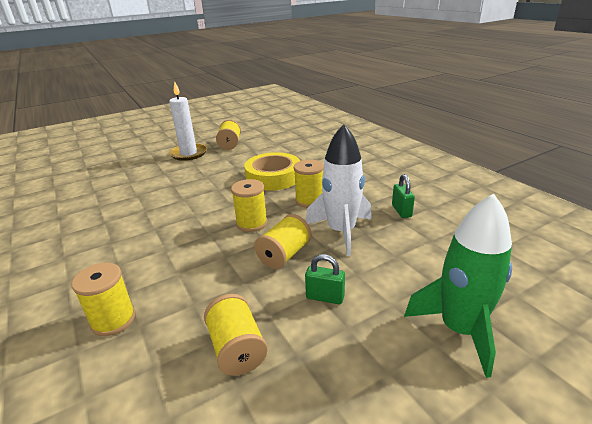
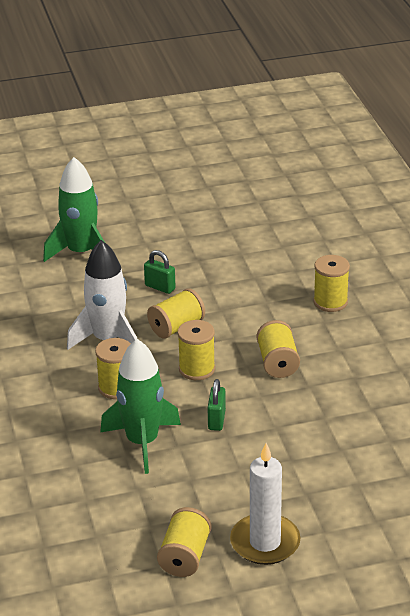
camera: 165 degrees left, 5 degrees up
yellow spool [204,294,268,376] -> yellow spool moved to [257,320,300,378]
yellow tape [244,152,300,191] -> green rocket [100,339,181,474]
green padlock [392,174,415,218] -> green padlock moved to [208,379,226,431]

